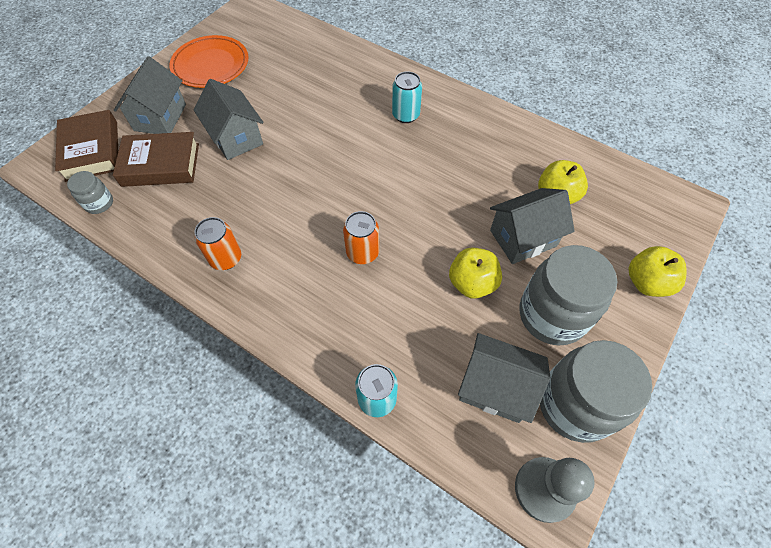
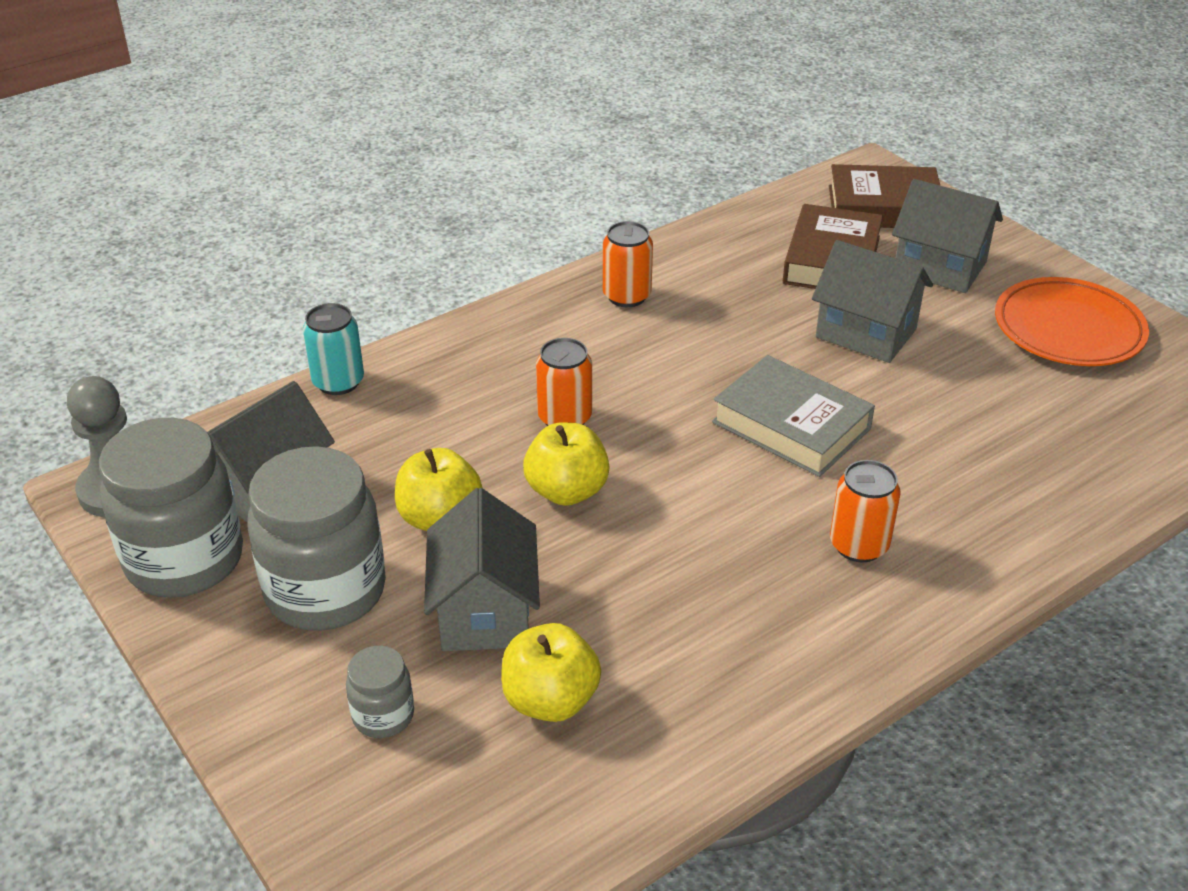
camera: 110 degrees right, 20 degrees down
grey jar [67,171,113,214] -> grey jar moved to [346,646,414,738]
grey house [193,79,263,160] -> grey house turned 45 degrees clockwise [812,240,933,363]
turquoise can [392,71,422,123] -> orange can [830,460,901,562]
yellow apple [629,246,687,297] -> yellow apple moved to [523,422,610,506]
none -> grey book [712,355,875,477]

